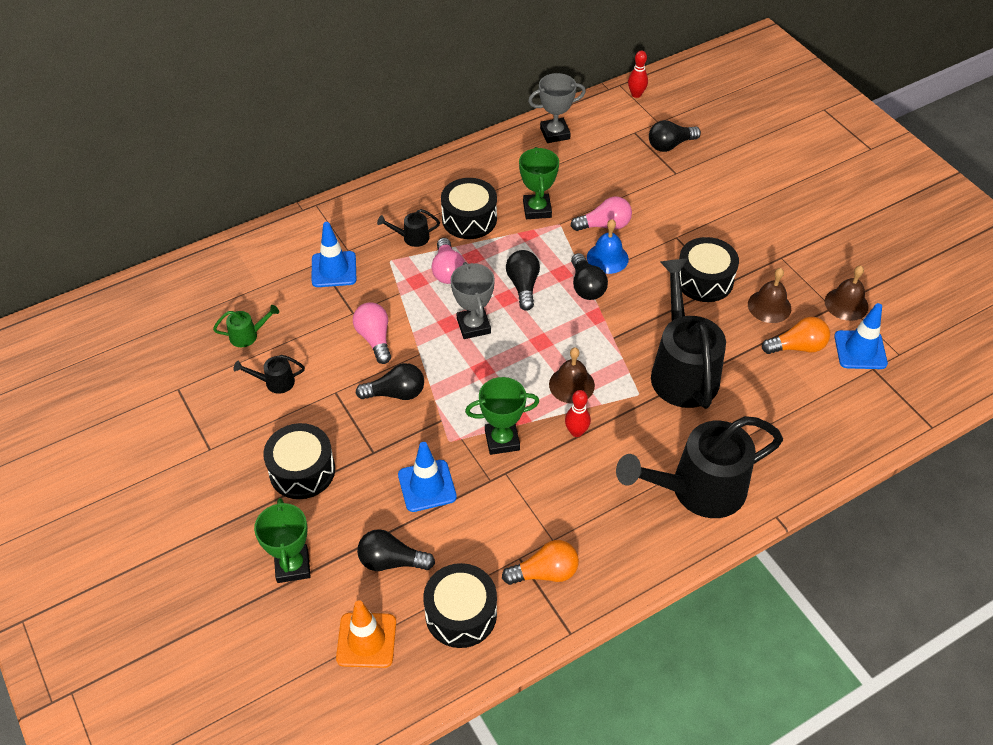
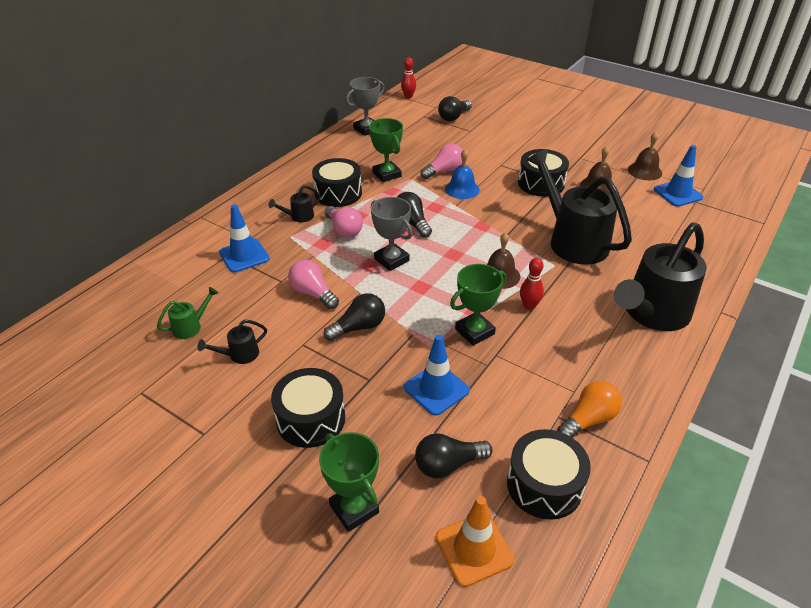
camera: 25 degrees left, 10 degrees down
black light bulb [571,253,608,300] -> none
orange light bulb [762,317,830,354] -> none

